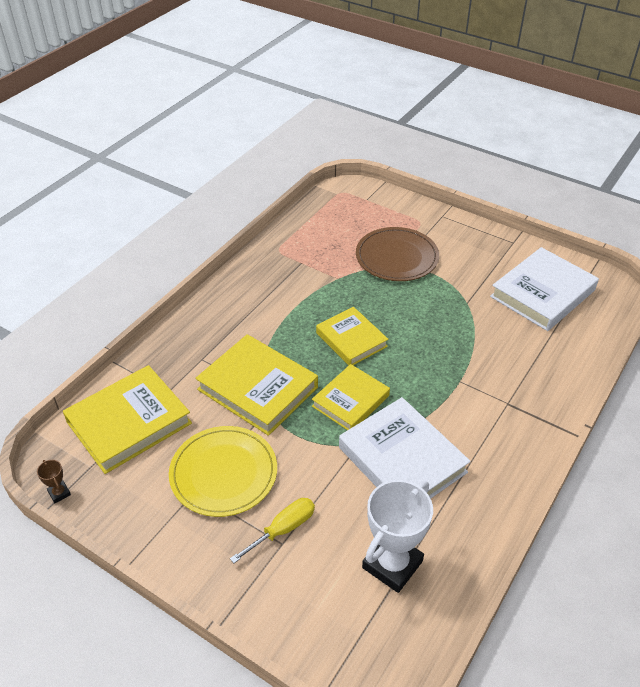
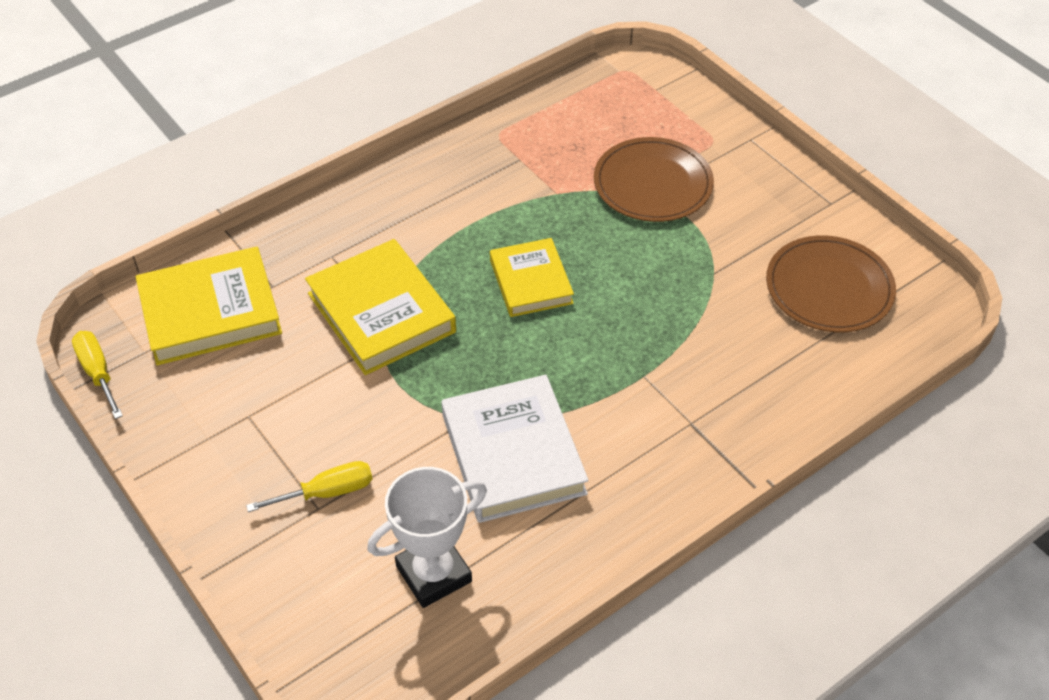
camera: 20 degrees right, 5 degrees up
brown trophy [37,460,71,503] -> yellow screwdriver [72,331,123,419]
yellow plate [169,426,277,517] -> none
yellow book [312,364,390,430] -> none
white book [490,247,599,331] -> brown plate [766,235,896,332]

